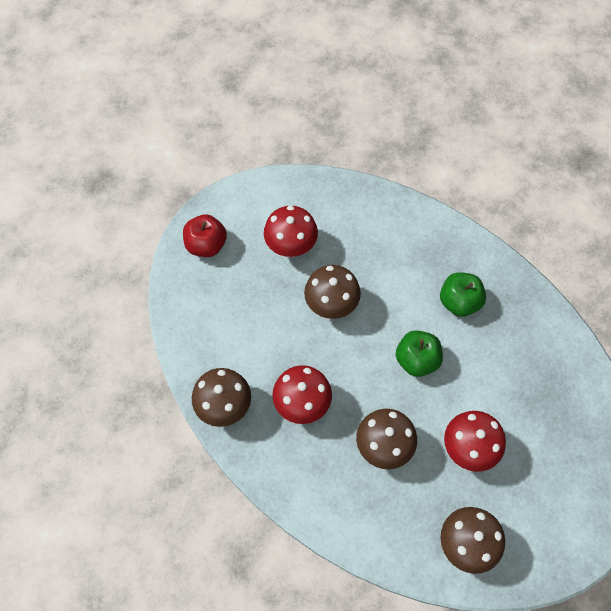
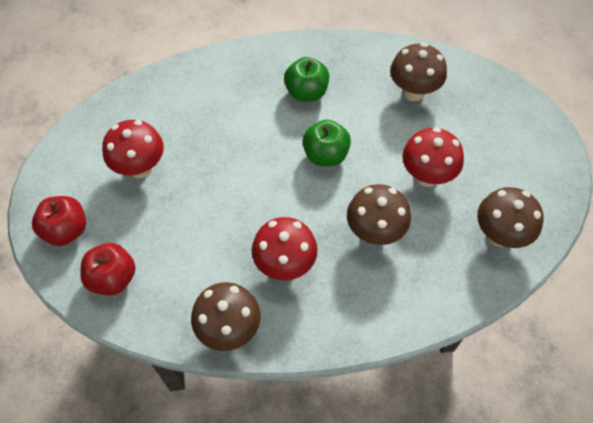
camera: 50 degrees left, 5 degrees down
brown mushroom [304,265,361,319] -> brown mushroom moved to [390,43,447,101]
none -> red apple [80,243,136,296]

